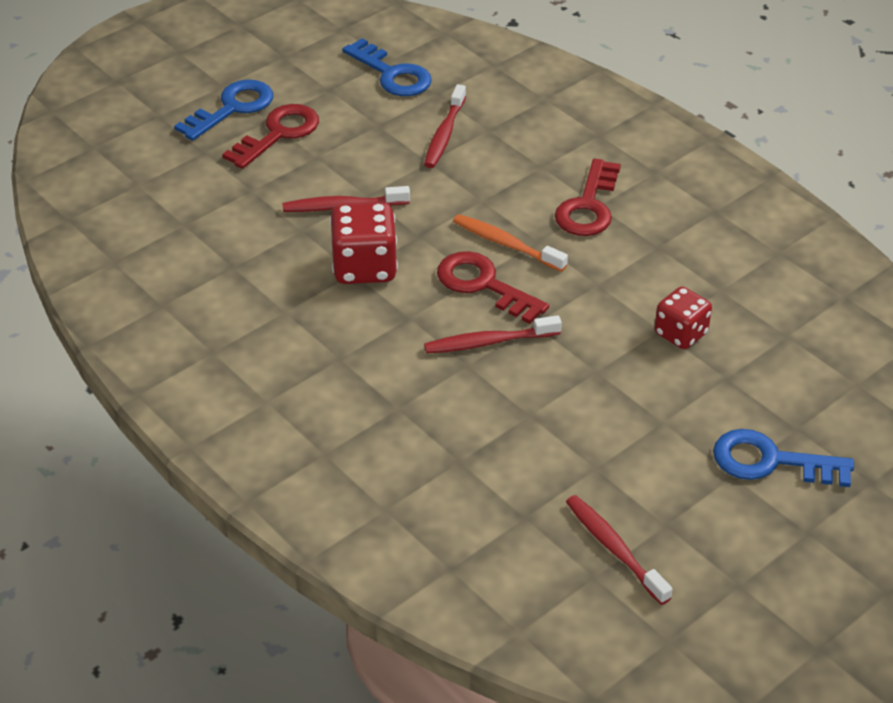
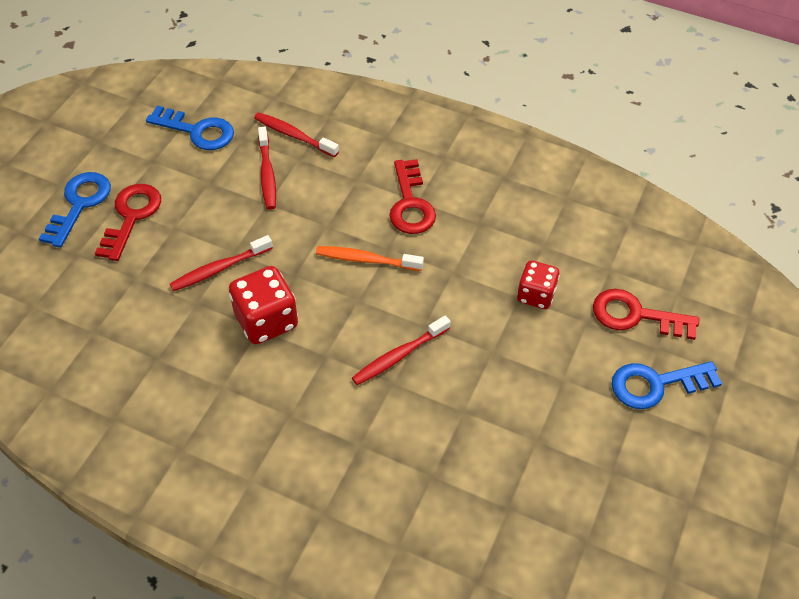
camera: 25 degrees left, 10 degrees up
red key [437,251,549,324] -> red key moved to [593,289,699,340]
red toothbrush [566,495,672,605] -> red toothbrush moved to [254,112,339,157]

